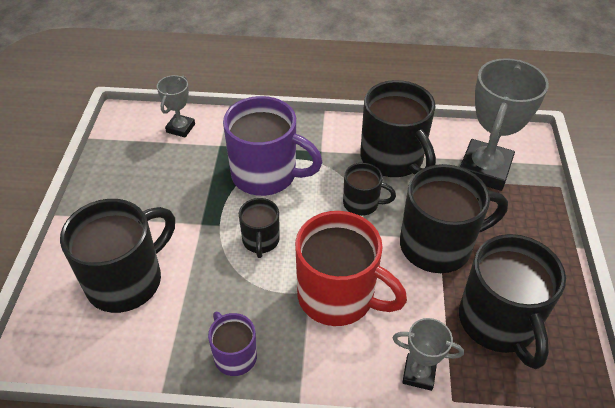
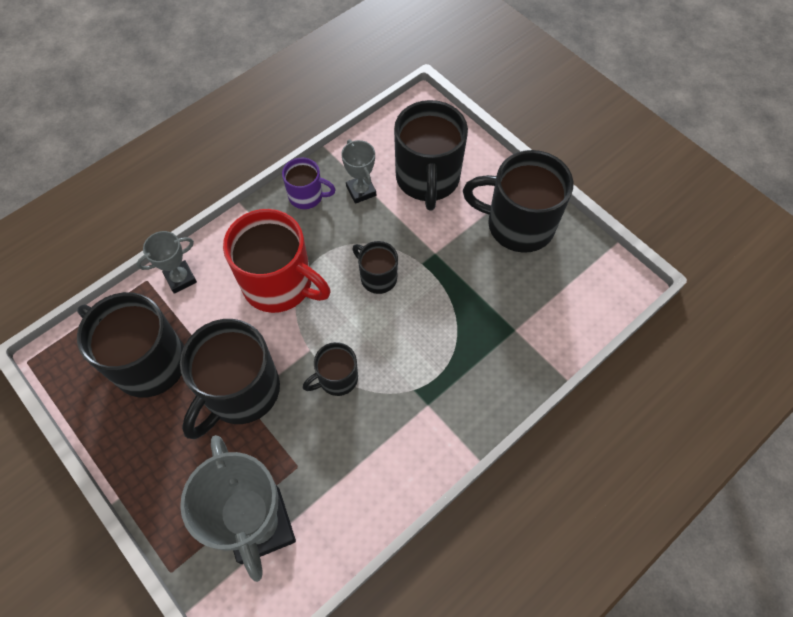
camera: 135 degrees right, 15 degrees up
grey trophy [157,75,195,137] -> grey trophy moved to [341,139,376,204]
purple mug [223,96,322,196] -> none
red mug [295,211,407,326] -> red mug turned 135 degrees counterclockwise [223,209,331,313]
black mug [360,80,436,177] -> black mug moved to [463,150,574,253]

